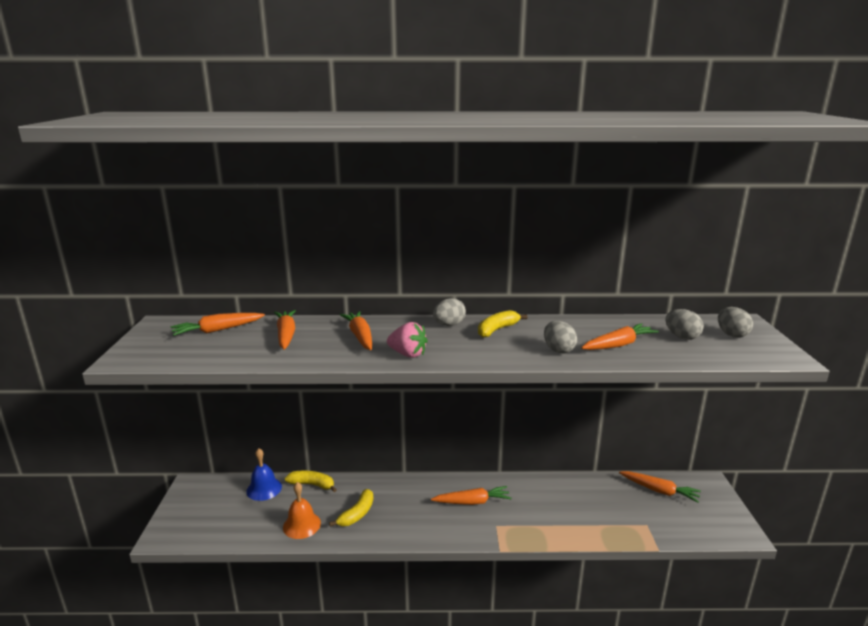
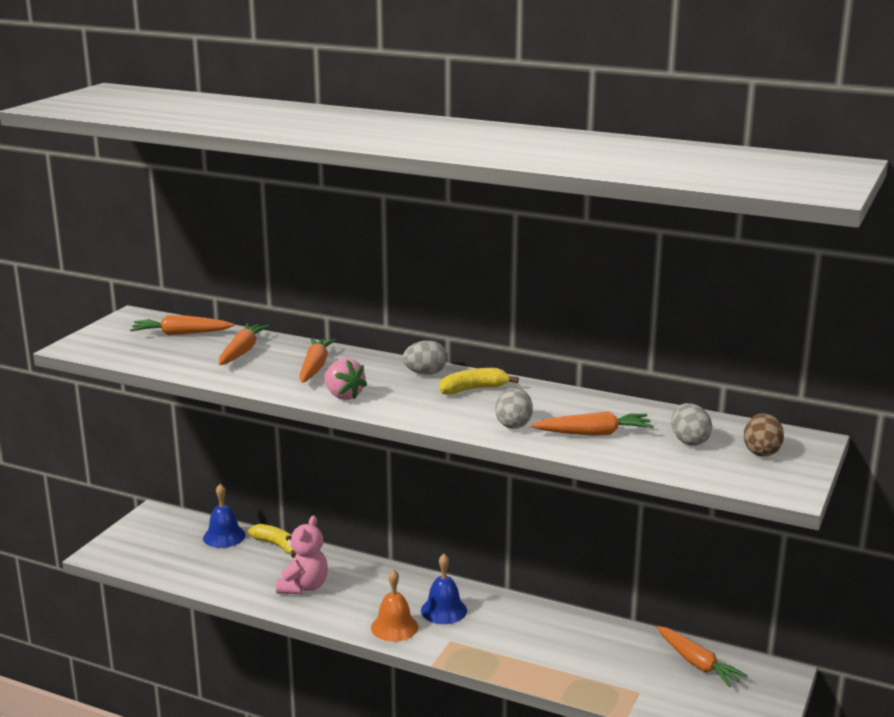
camera: 25 degrees right, 0 degrees up
orange bell [283,482,321,539] -> orange bell moved to [371,569,418,641]
yellow banana [329,489,373,527] -> pink teddy bear [276,515,328,594]
orange carrot [431,486,512,505] -> blue bell [421,554,467,624]
grey egg [718,307,753,338] -> brown egg [744,413,784,457]

